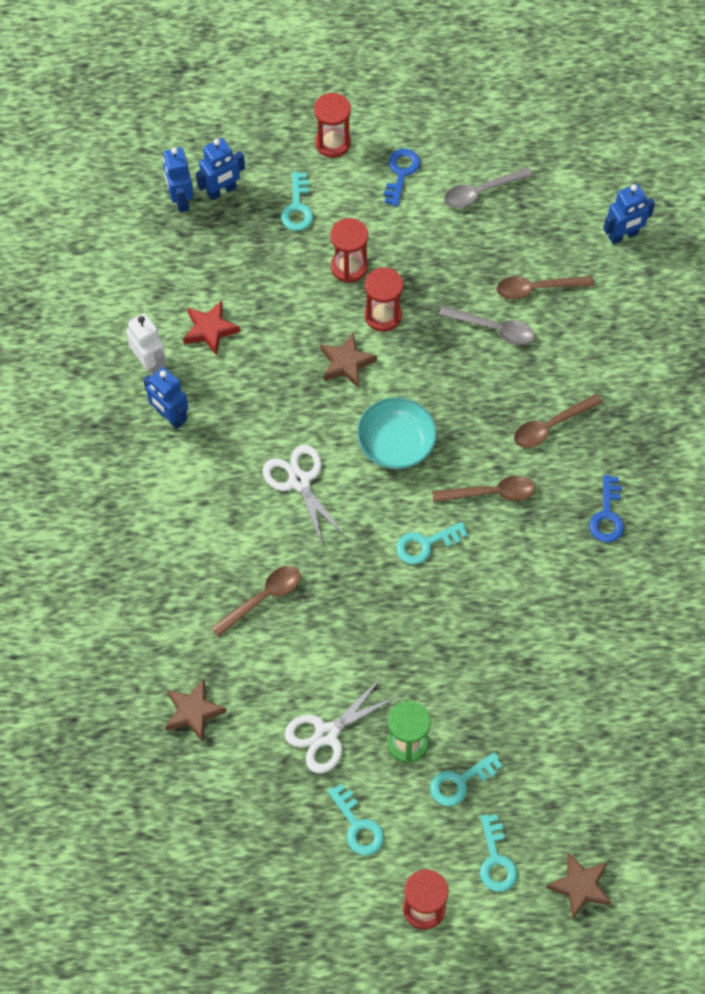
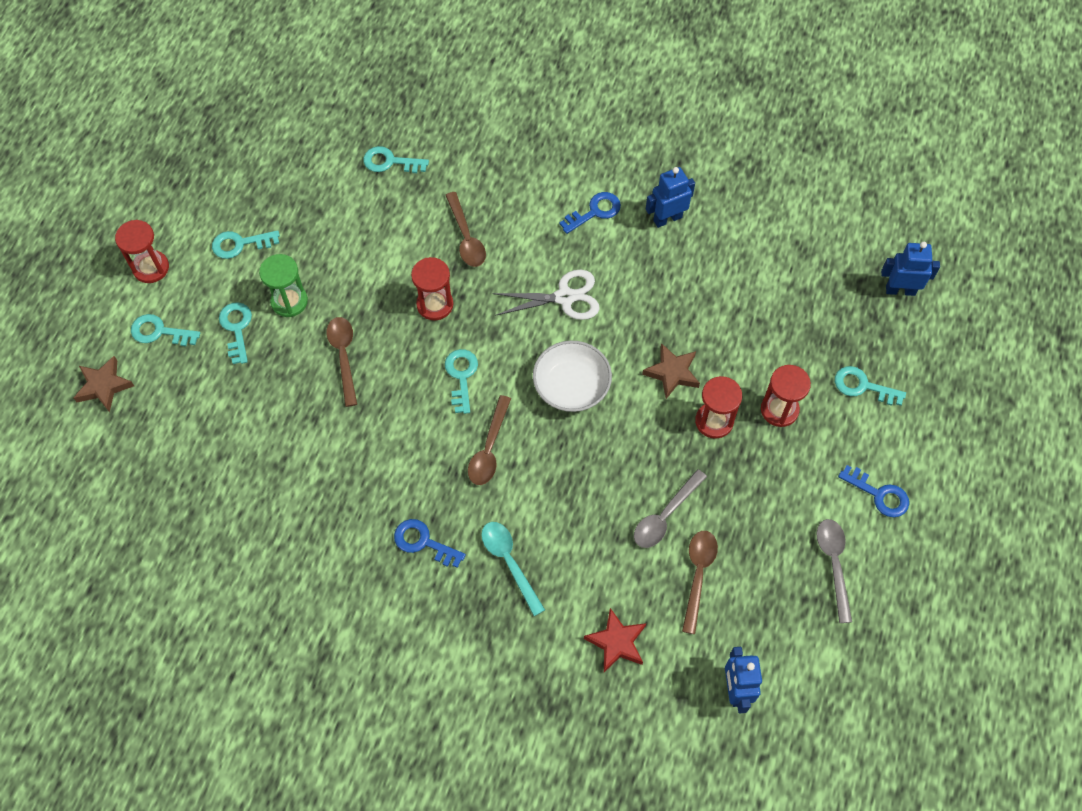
camera: 110 degrees right, 0 degrees up
white robot [126,313,166,376] -> none
brown star [165,679,227,742] -> turquoise key [363,146,429,173]
red star [183,301,240,356] -> red star moved to [584,608,646,672]
blue robot [196,138,245,200] -> none
white scissors [284,678,397,773] -> none
red hourglass [314,93,351,158] -> red hourglass moved to [411,257,453,320]
turquoise bowl [357,397,437,469] -> white bowl [533,341,612,412]
brown spoon [514,394,602,448] -> brown spoon moved to [326,317,357,407]
none -> turquoise spoon [481,522,545,616]
none -> blue key [560,192,621,234]

